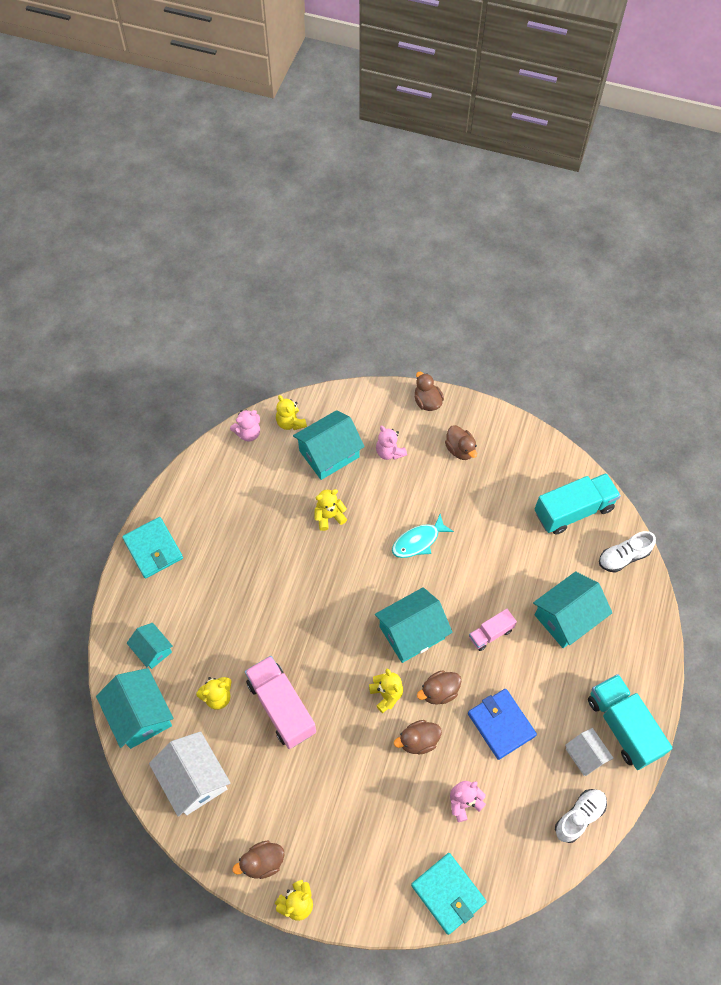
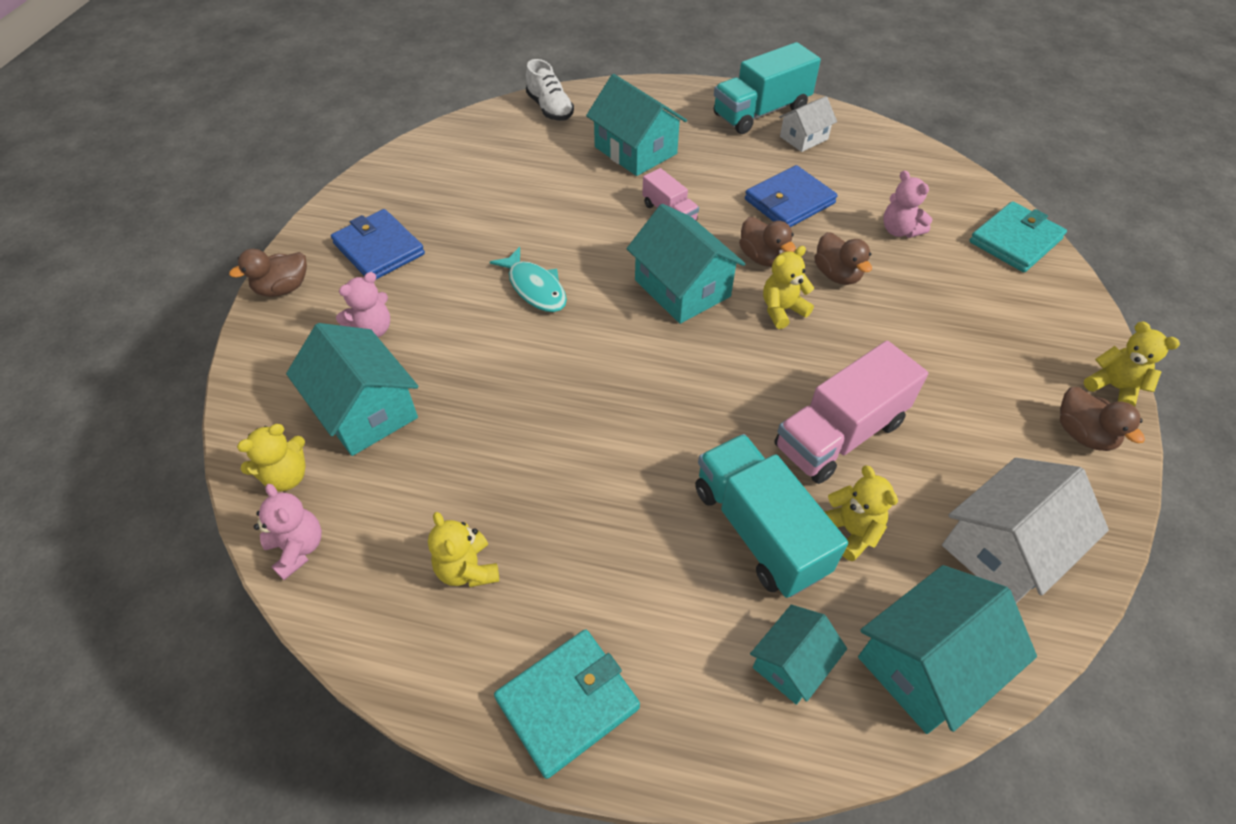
camera: 95 degrees left, 10 degrees down
yellow teddy bear [314,489,347,531] -> yellow teddy bear moved to [428,512,499,587]
brown duck [445,425,477,460] -> blue wallet [331,209,425,279]
turquoise truck [535,473,621,535] -> turquoise truck moved to [695,434,848,598]
white shoe [555,789,607,843] -> none

